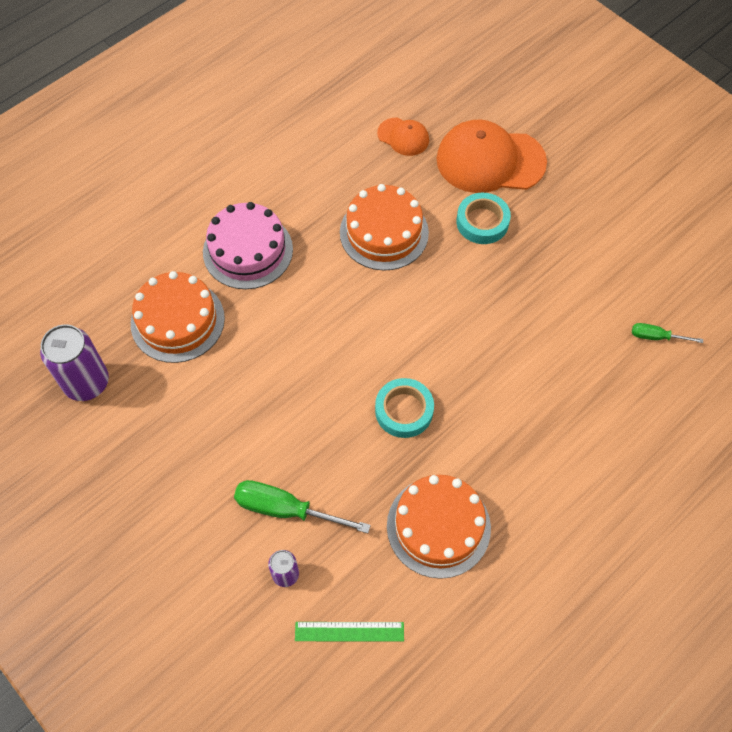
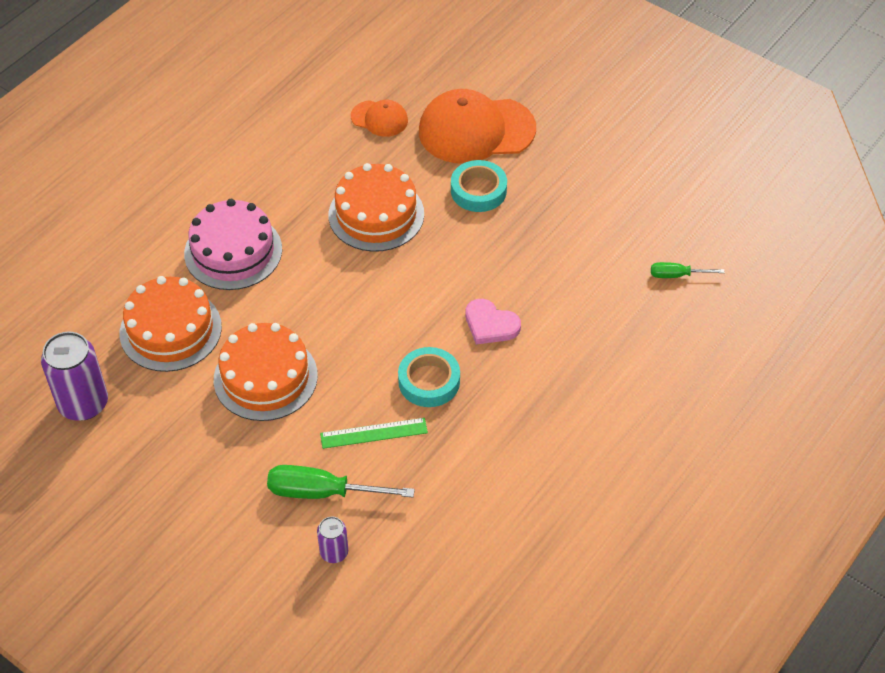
camera: 10 degrees left, 10 degrees down
green ruler [295,622,404,642] -> green ruler moved to [320,418,428,449]
orange cake [387,475,491,579] -> orange cake moved to [214,323,318,421]
none -> pink heart [465,299,521,344]

